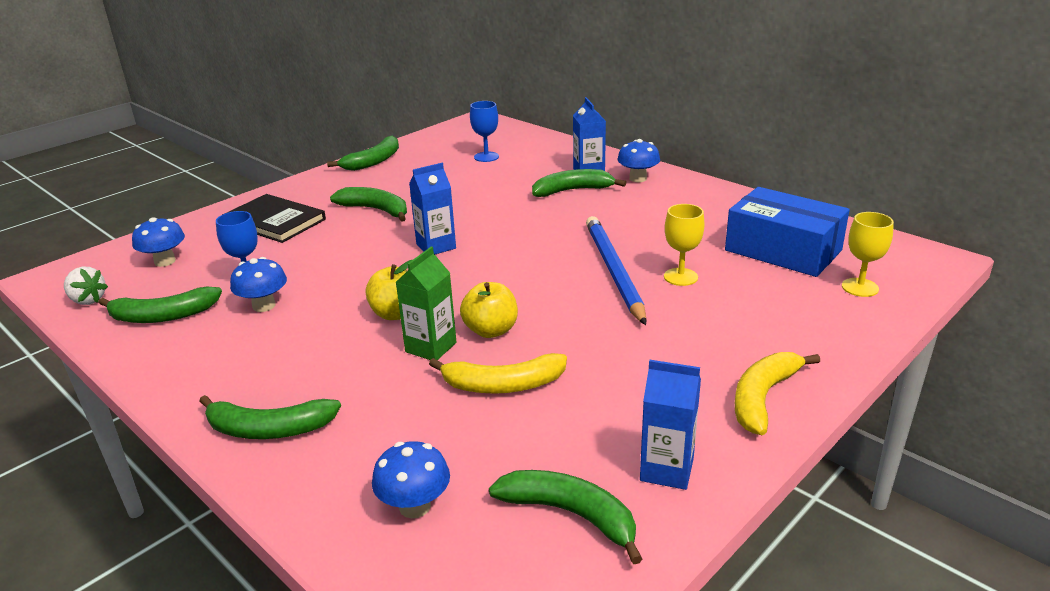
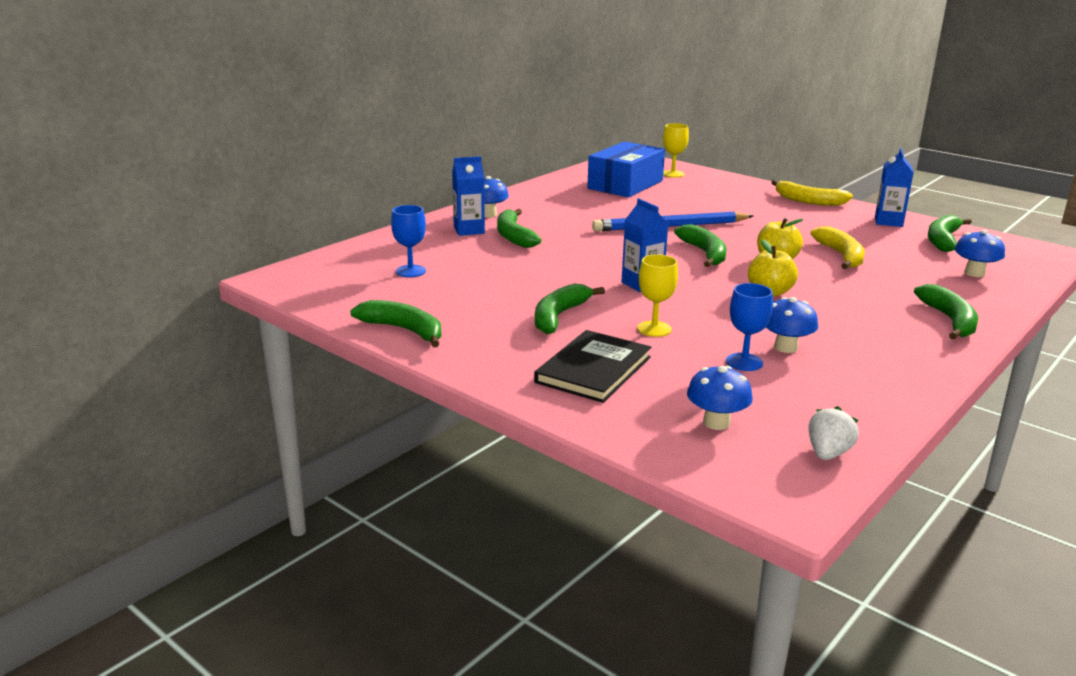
camera: 95 degrees left, 5 degrees down
green banana [99,287,222,323] -> green banana moved to [674,224,727,267]
green carton [396,247,456,360] -> none
yellow goblet [664,204,705,286] -> yellow goblet moved to [637,254,678,337]

